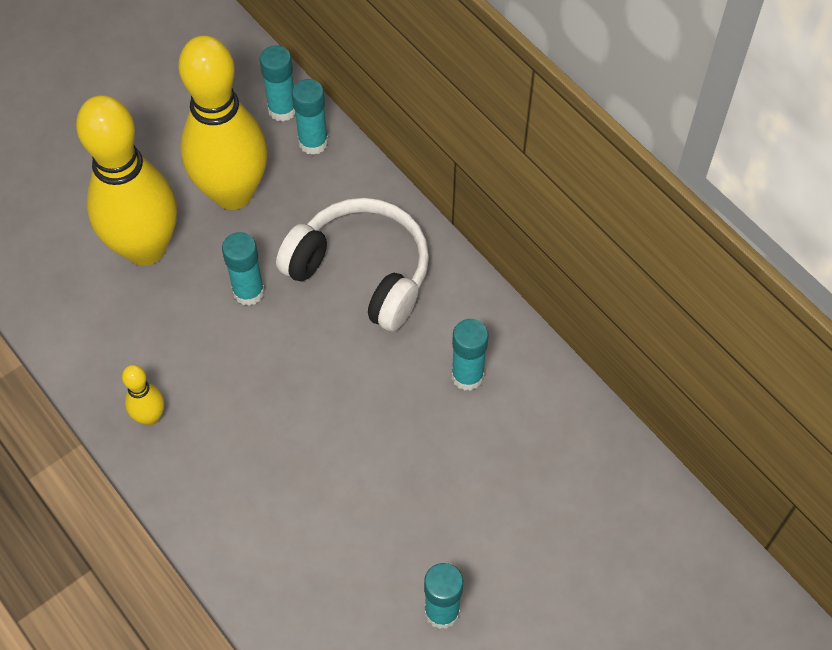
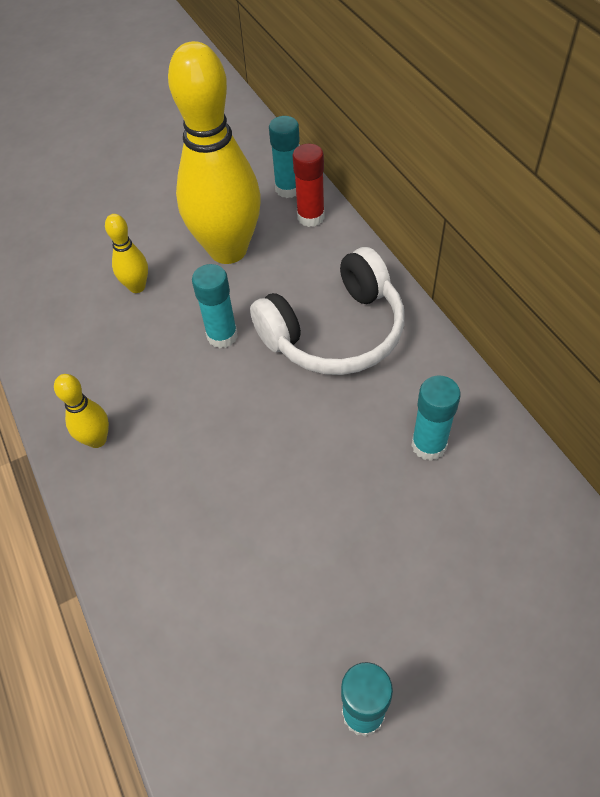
camera: 15 degrees right, 5 degrees down
yellow bowling pin [76,95,177,266] -> yellow bowling pin [105,214,148,293], size x0.42
white headphones [276,198,429,332] -> white headphones turned 105 degrees clockwise [250,247,404,375]
turquoise glue stick [292,79,328,155] -> red glue stick [293,144,325,227]

